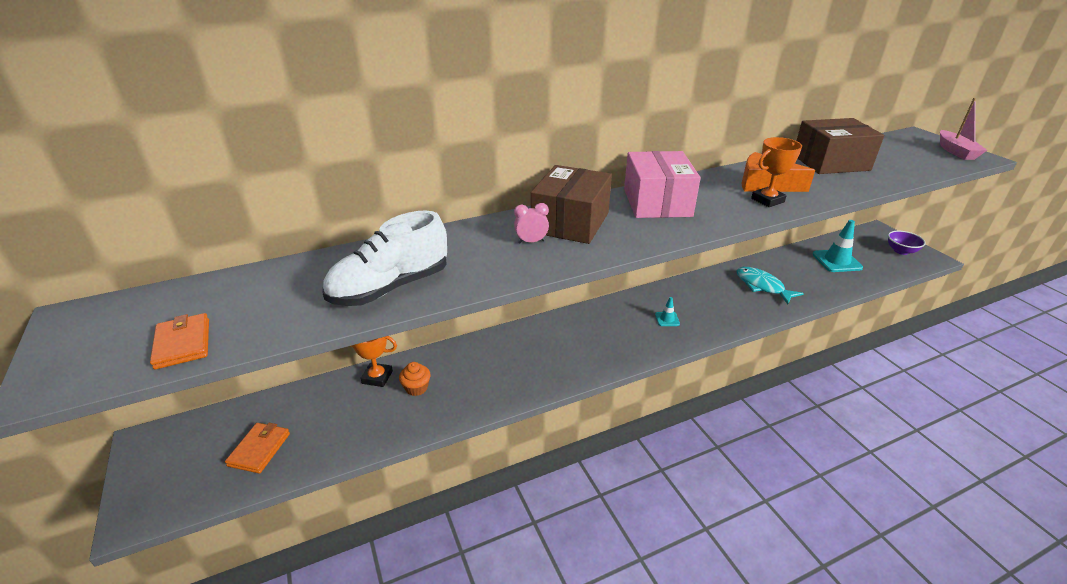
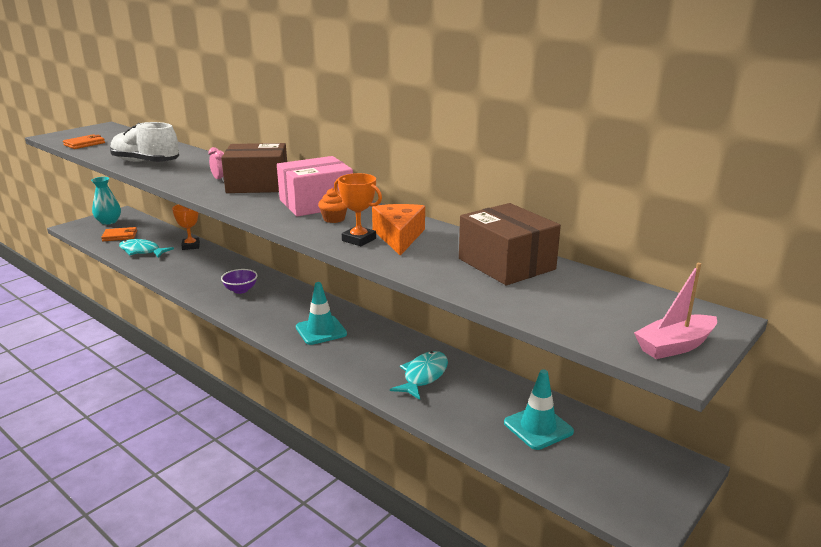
camera: 65 degrees right, 10 degrees down
orange cupcake [399,362,430,396] -> orange cupcake moved to [318,188,347,223]
turquoise traffic cone [655,297,680,326] -> turquoise traffic cone [296,282,347,345], size x1.97
purple bowl [888,231,926,255] -> purple bowl moved to [221,269,258,294]
none -> turquoise vase [91,177,121,225]
none -> turquoise fish [119,239,174,257]

